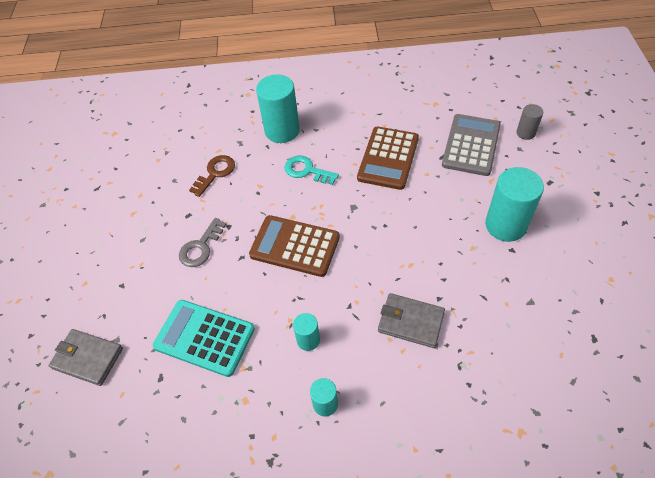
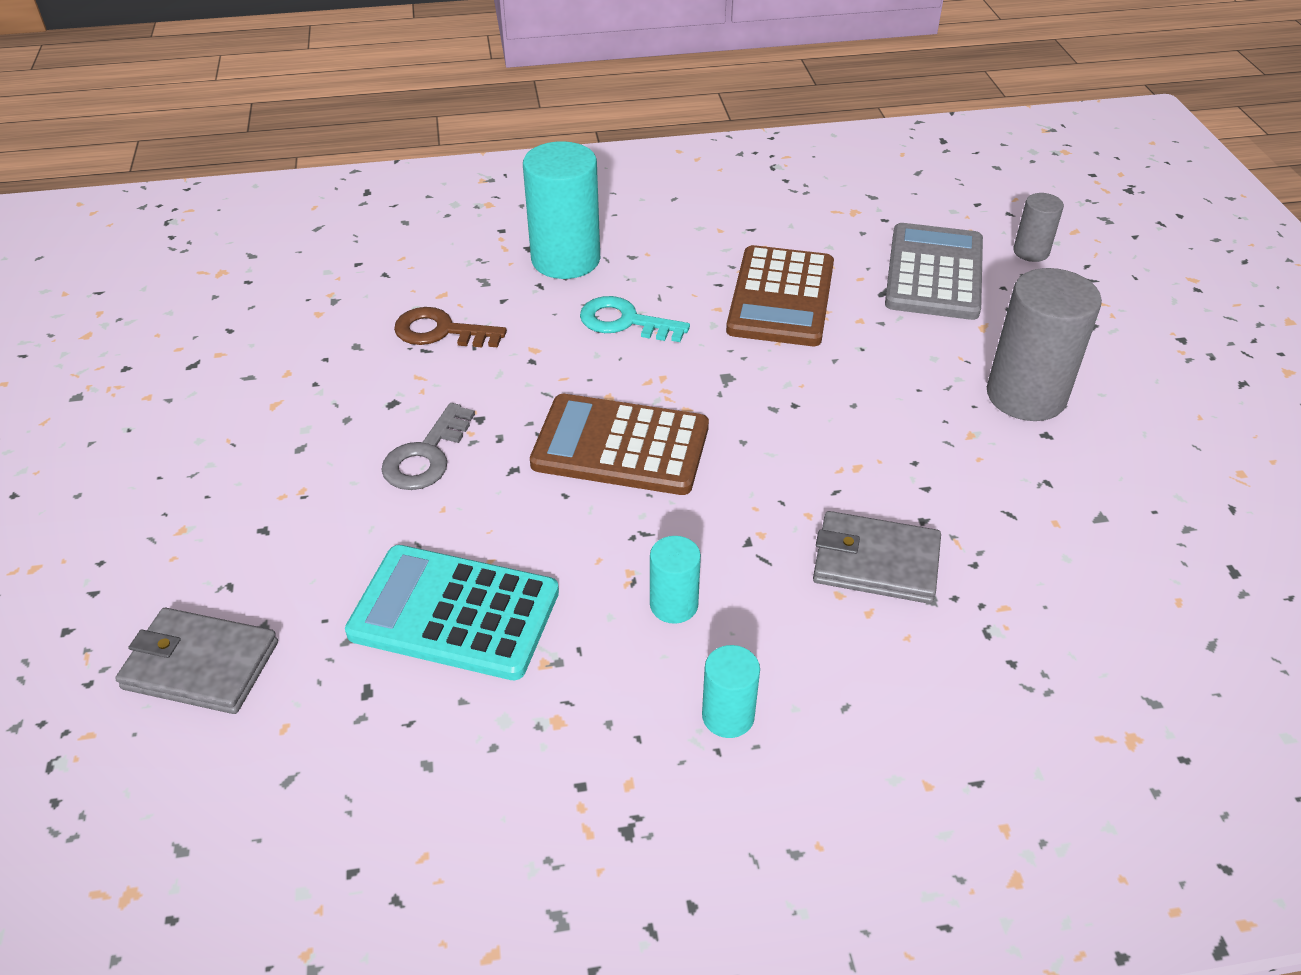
camera: 10 degrees left, 10 degrees down
brown key [189,155,235,197] -> brown key turned 105 degrees counterclockwise [394,307,507,348]
turquoise cylinder [485,167,544,242] -> grey cylinder [987,268,1102,421]

